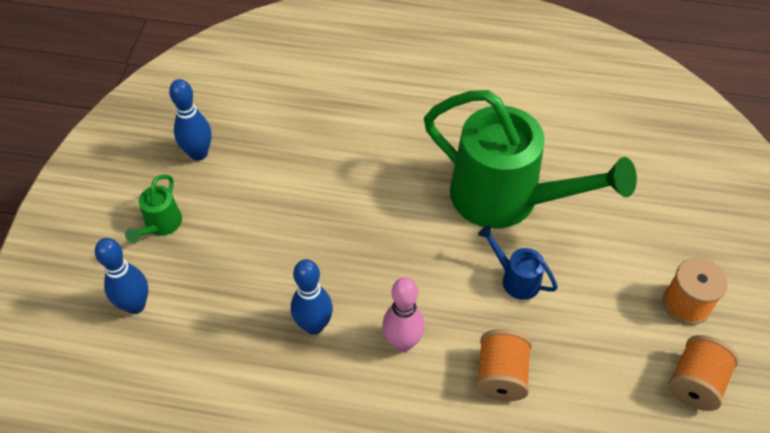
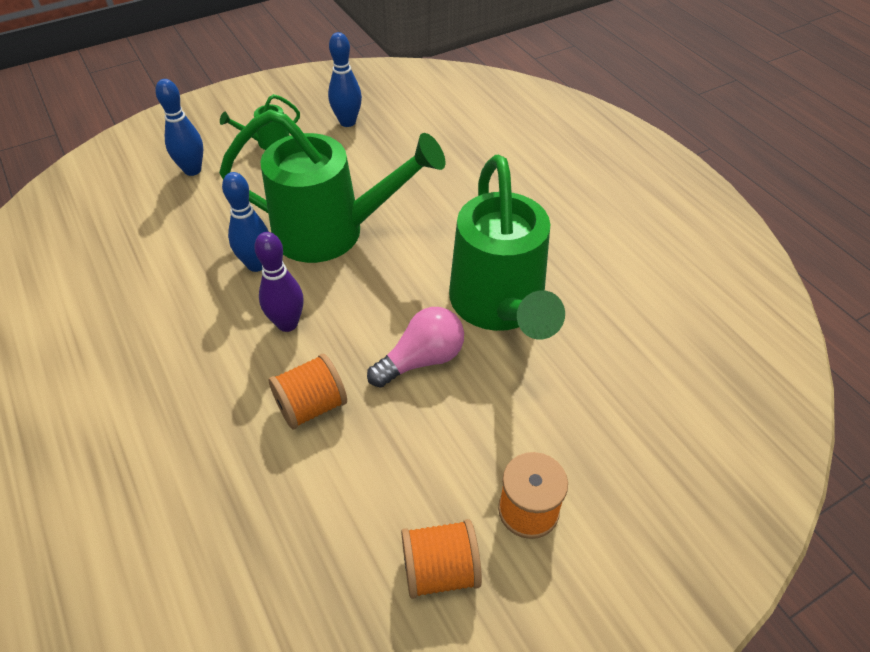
camera: 50 degrees right, 5 degrees down
pink bowling pin [382,277,425,352] -> purple bowling pin [254,232,304,332]
blue watering can [478,225,558,300] -> pink light bulb [367,307,464,388]
none -> green watering can [219,109,445,263]

